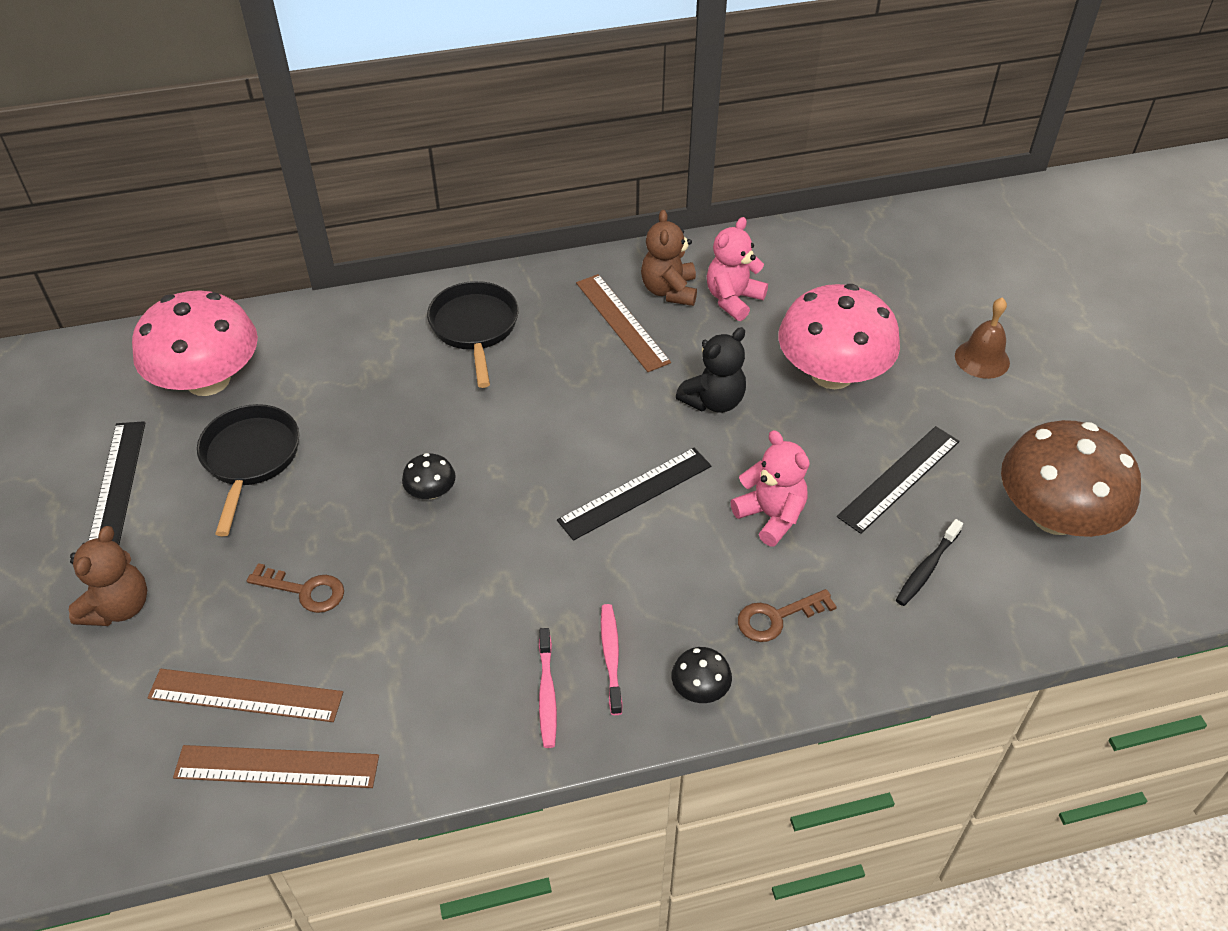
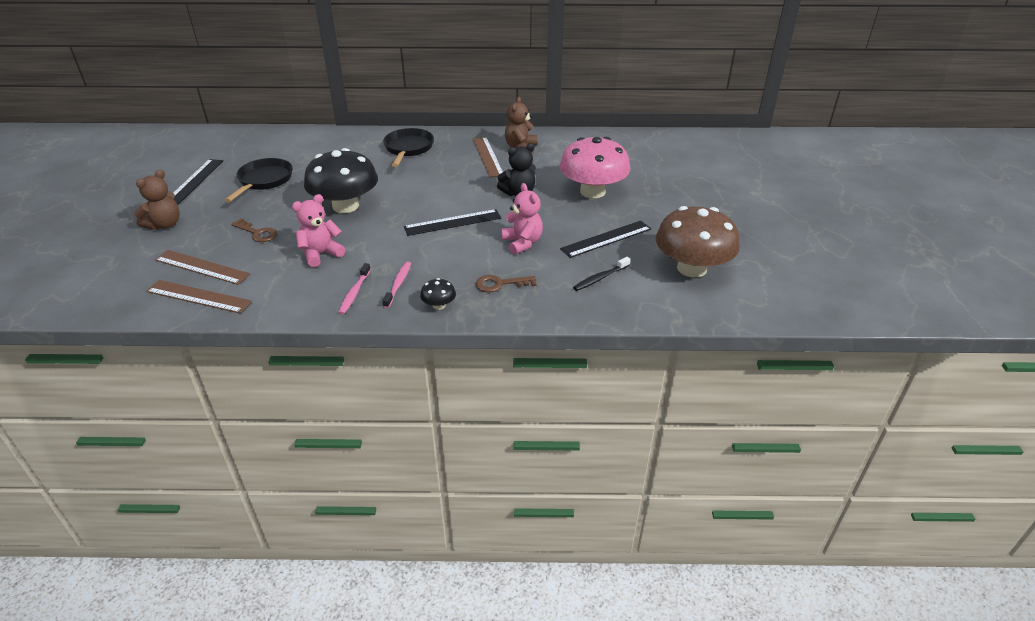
camera: 15 degrees right, 10 degrees down
pink mushroom [132,290,258,396] -> none
black mushroom [402,453,456,499] -> black mushroom [304,148,378,213], size x2.43
pink teddy bear [707,217,768,321] -> pink teddy bear moved to [292,194,345,267]
brown bell [955,297,1010,379] -> none

